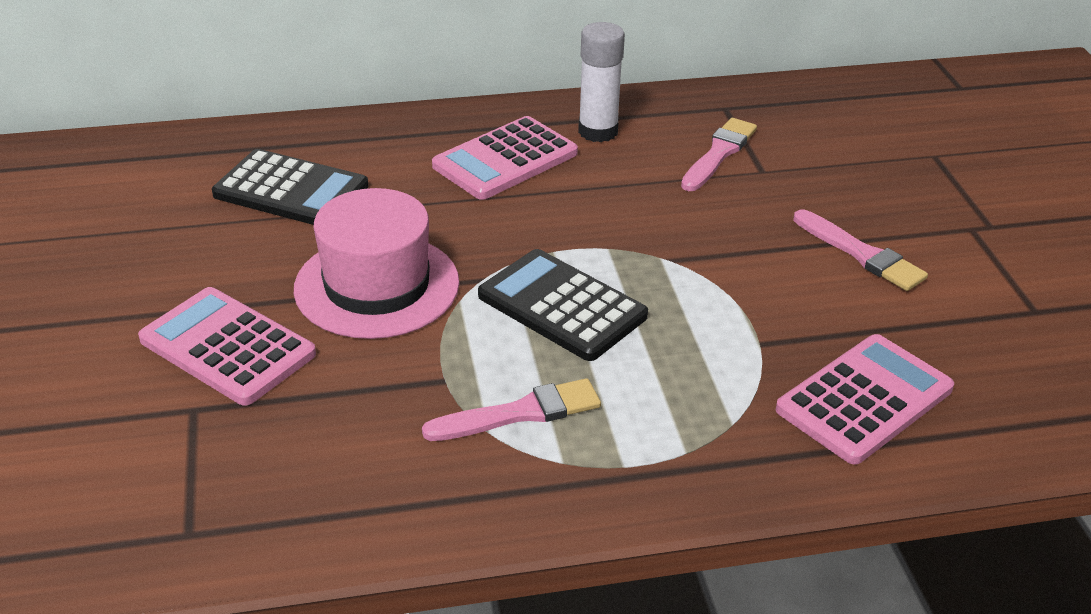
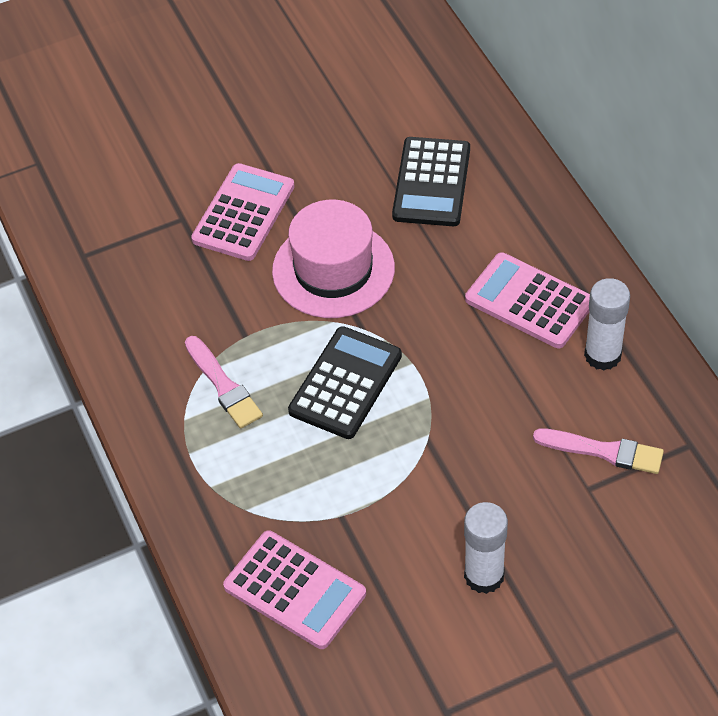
camera: 80 degrees right, 15 degrees up
pink brush [794,210,928,291] -> white glue stick [464,502,508,594]

